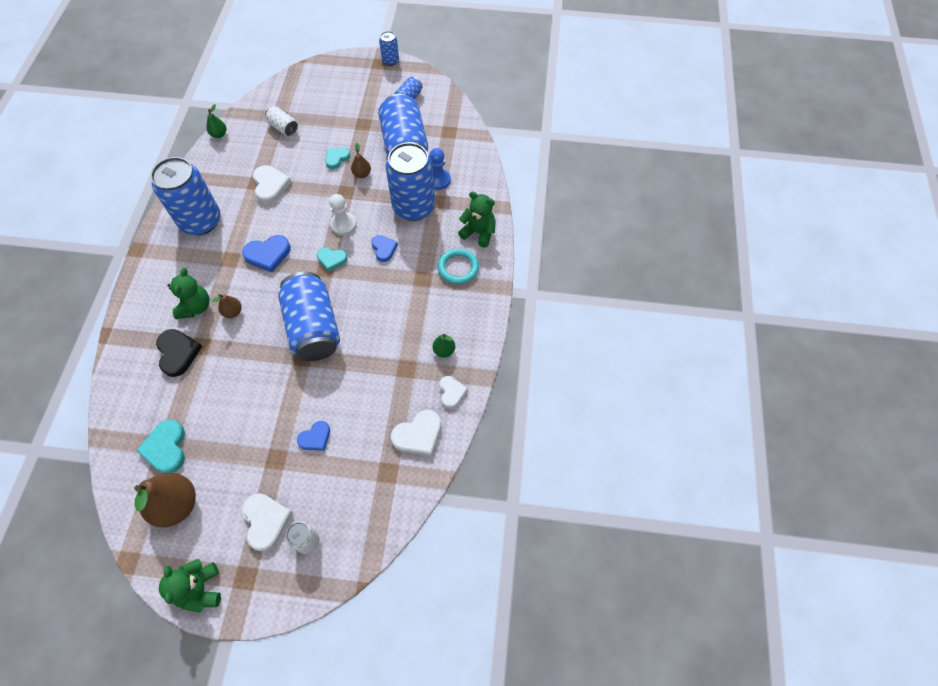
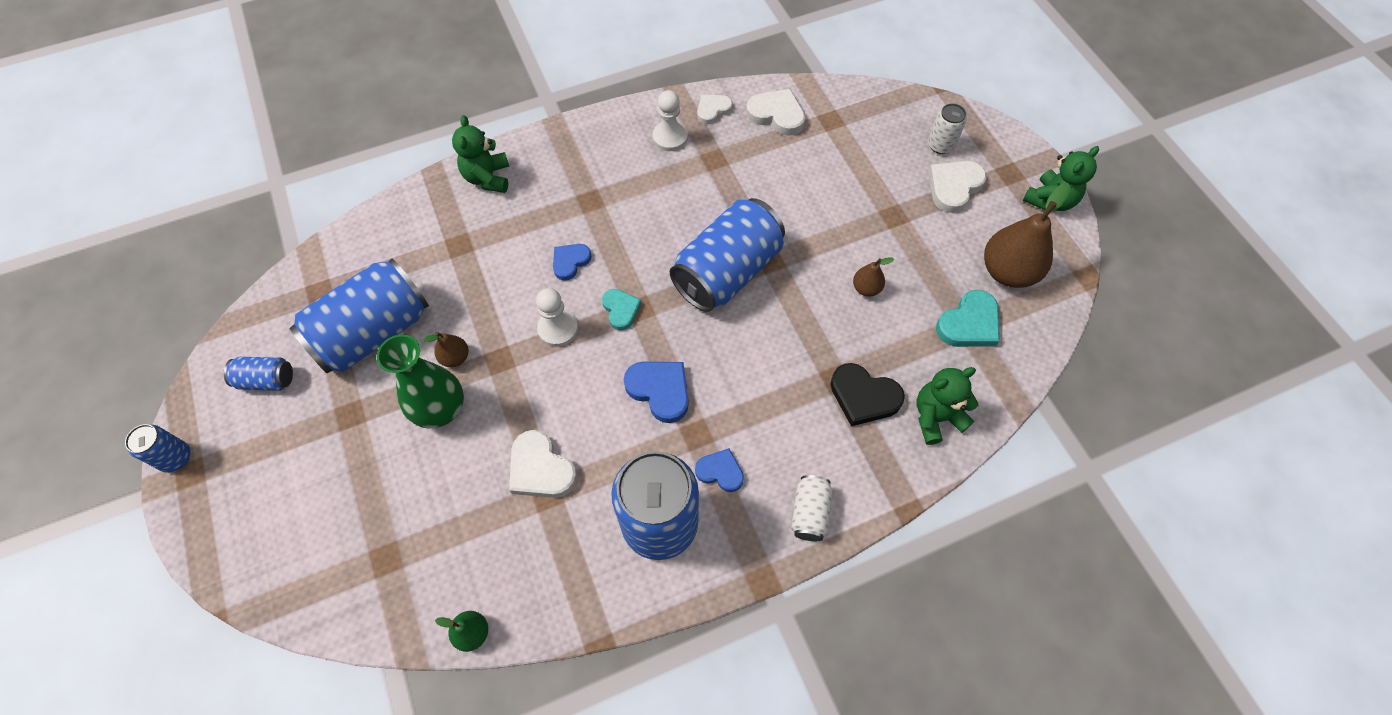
camera: 120 degrees left, 0 degrees up
black heart [156,329,202,377] -> black heart turned 105 degrees counterclockwise [831,363,905,426]
green teddy bear [167,268,210,319] -> green teddy bear moved to [916,367,978,445]
brown pear [212,294,242,318] -> brown pear moved to [853,257,894,296]
white heart [253,165,291,204] -> white heart turned 90 degrees counterclockwise [509,430,577,498]
white can [265,106,298,136] -> white can moved to [791,475,832,541]
blue heart [297,421,330,451] -> blue heart moved to [695,448,744,492]
turquoise heart [325,147,350,169] -> green vase [377,334,464,428]
blue can [386,142,435,221] -> none
blue pawn [429,148,451,190] -> none
green pear [433,334,455,358] -> white pawn [652,90,688,151]
turquoise ring [438,248,479,284] -> none

